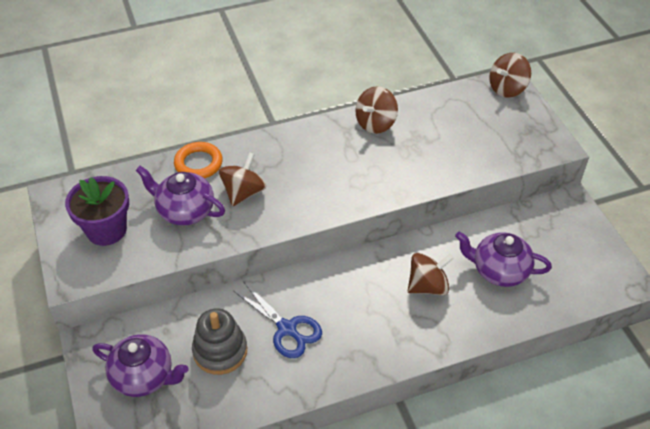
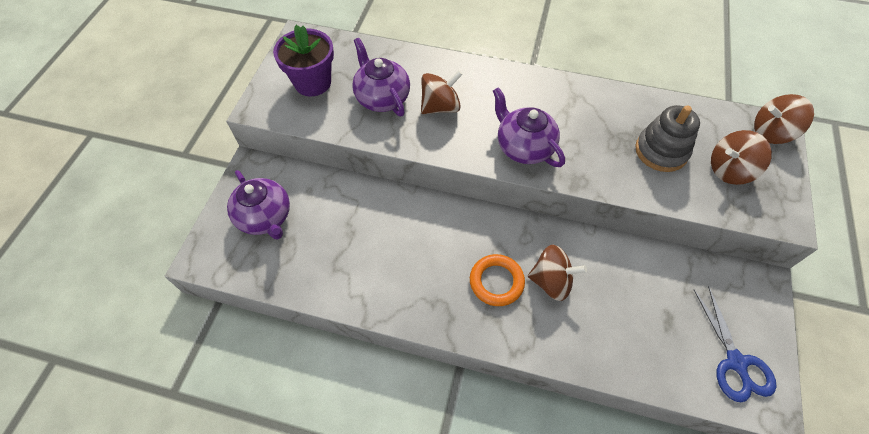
camera: 35 degrees right, 10 degrees up
orange ring [174,142,223,178] -> orange ring moved to [470,254,525,306]
grey stacking toy [192,308,247,375] -> grey stacking toy moved to [635,105,700,172]
blue scissors [234,282,322,358] -> blue scissors moved to [694,286,777,402]
brown spinning top [355,86,398,134] -> brown spinning top moved to [711,130,772,185]
purple teapot [455,232,552,287] -> purple teapot moved to [493,87,565,167]

